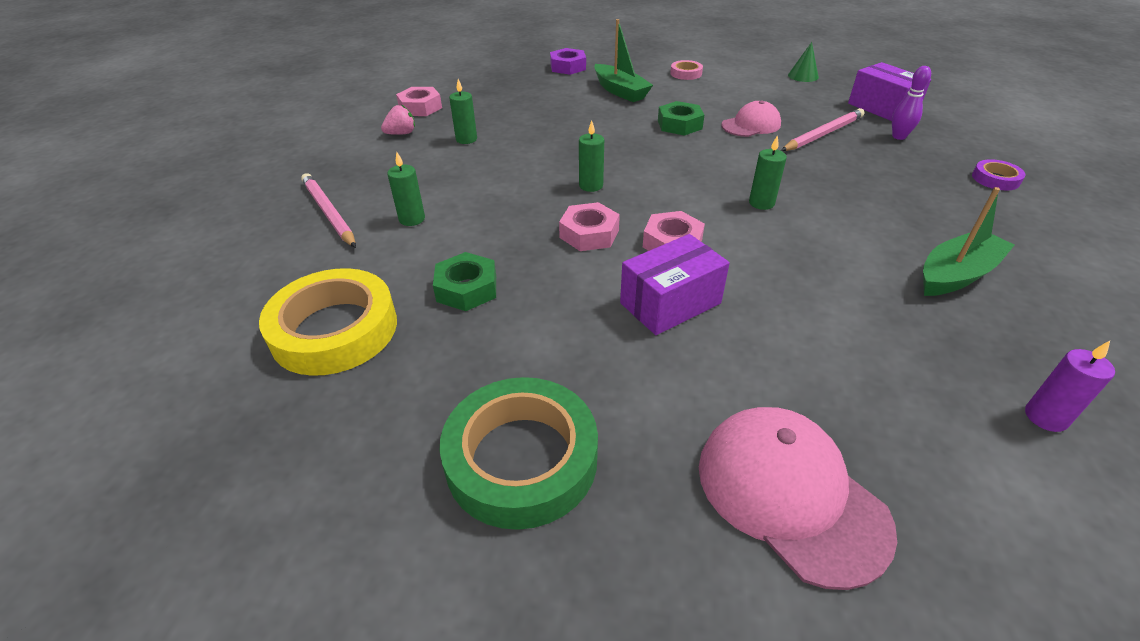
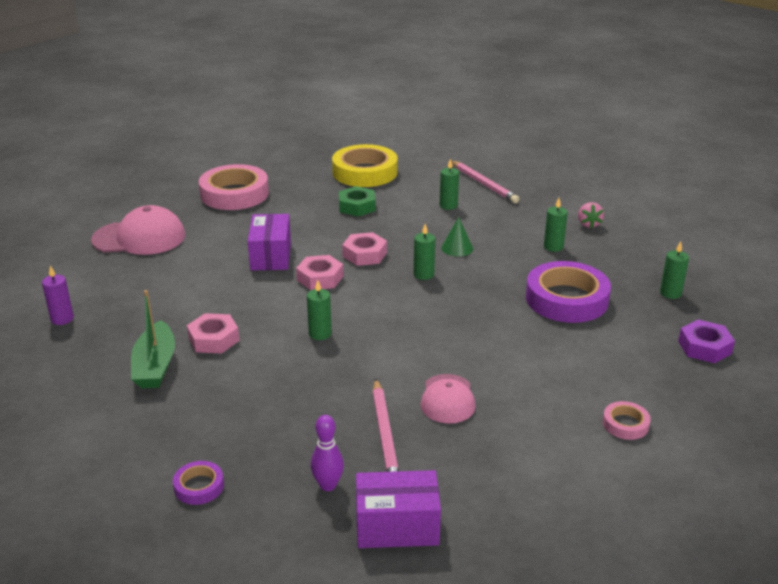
camera: 120 degrees right, 10 degrees down
pink pencil [301,173,356,248] -> pink pencil turned 60 degrees clockwise [452,161,519,203]
pink nut [396,87,442,116] -> pink nut moved to [187,313,239,353]
green tape [439,377,598,530] -> pink tape [199,164,269,210]
green boat [594,19,653,102] -> none
green nut [658,101,704,136] -> none
green cone [788,42,819,82] -> green cone moved to [441,217,473,257]
none -> purple tape [526,261,611,323]
none -> green candle [660,241,689,299]

